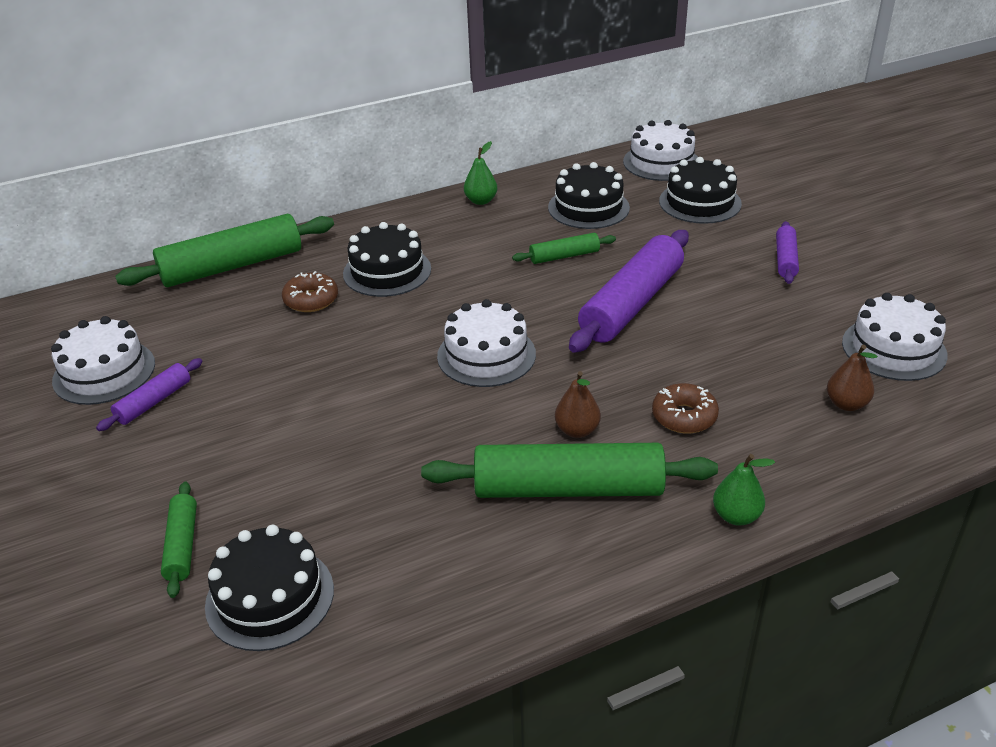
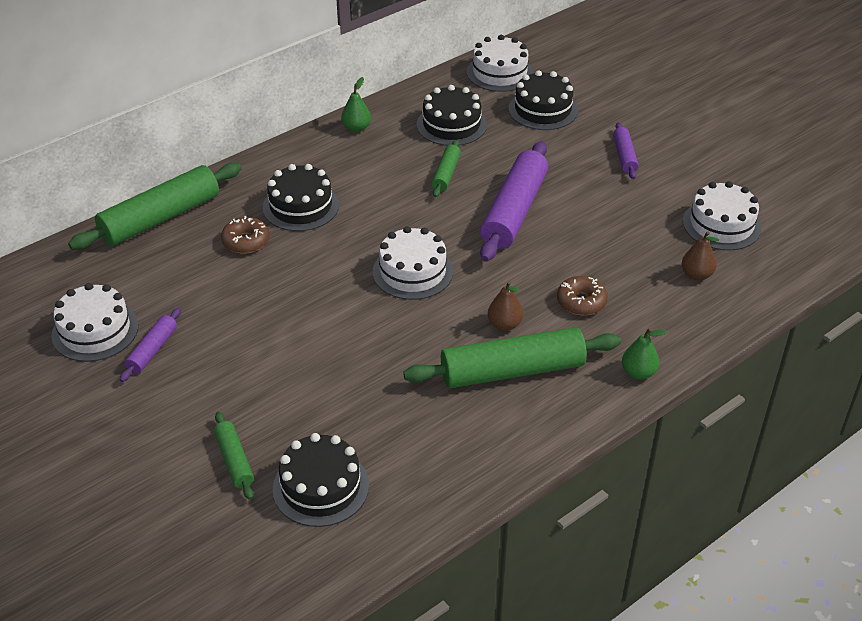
camera: 15 degrees left, 5 degrees up
green rolling pin [512,233,616,264] -> green rolling pin turned 45 degrees counterclockwise [432,140,461,197]

